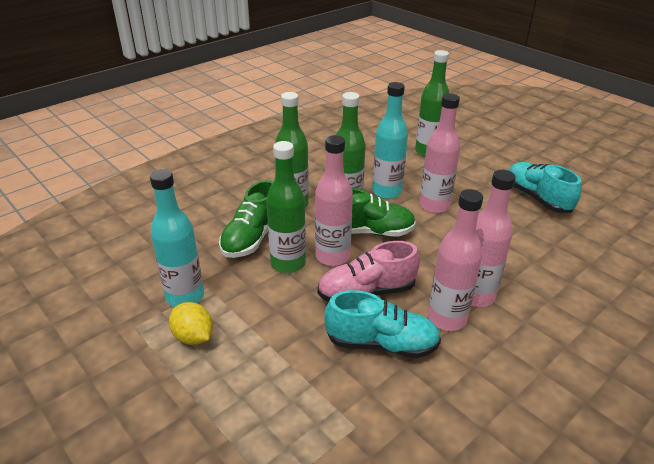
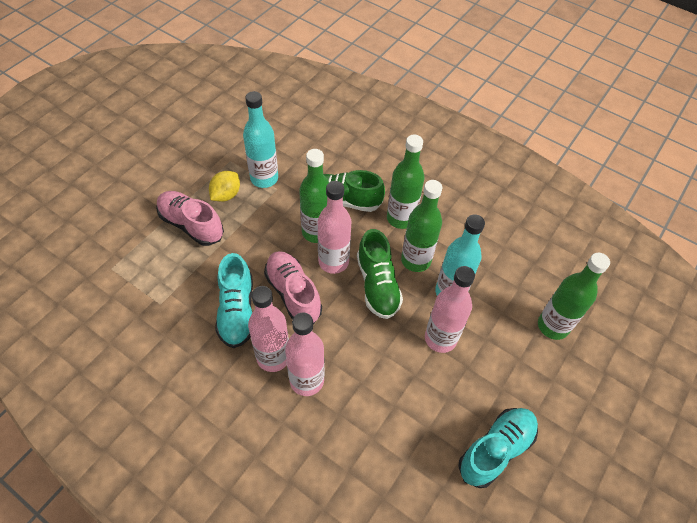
camera: 75 degrees right, 20 degrees up
none -> pink shoe [156,191,224,246]

